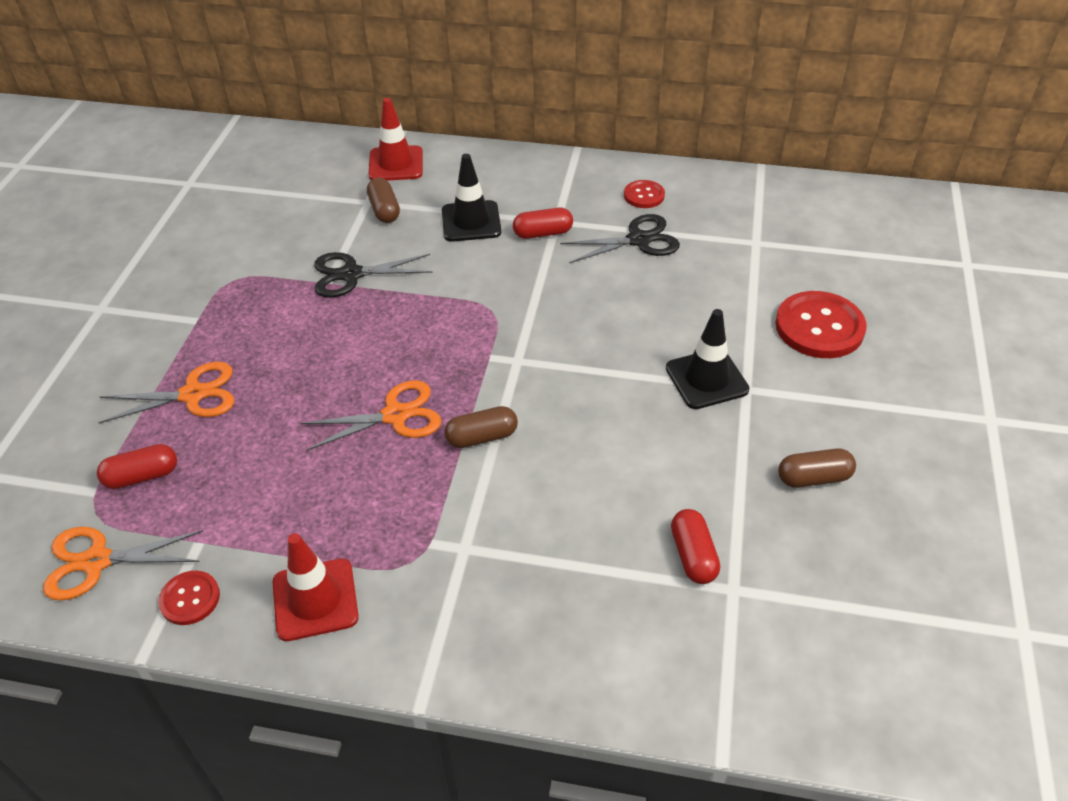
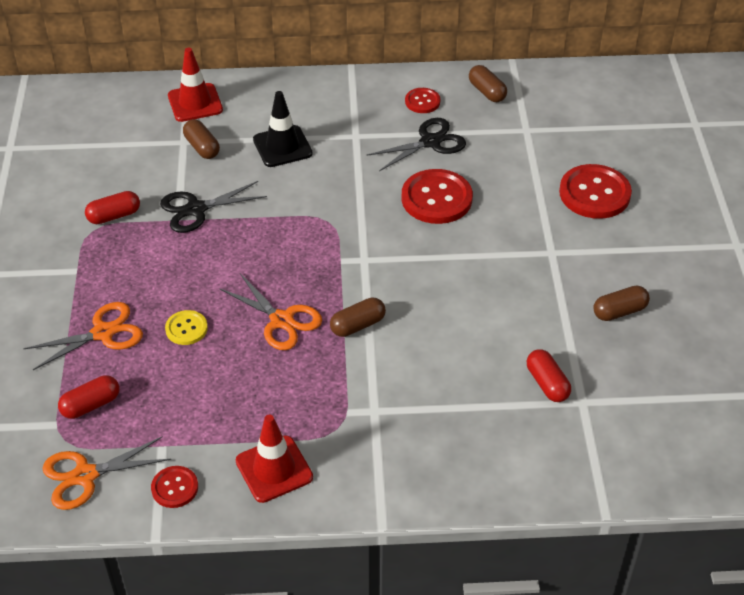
camera: 15 degrees left, 0 degrees up
orange scissors [300,380,442,451] -> orange scissors turned 75 degrees clockwise [219,273,322,350]
red capsule [513,207,573,239] -> red capsule moved to [85,191,140,224]
black traffic cone [666,309,749,409] -> none
none -> yellow button [165,310,208,345]
none -> red button [401,169,473,224]
none -> brown capsule [469,65,507,102]

